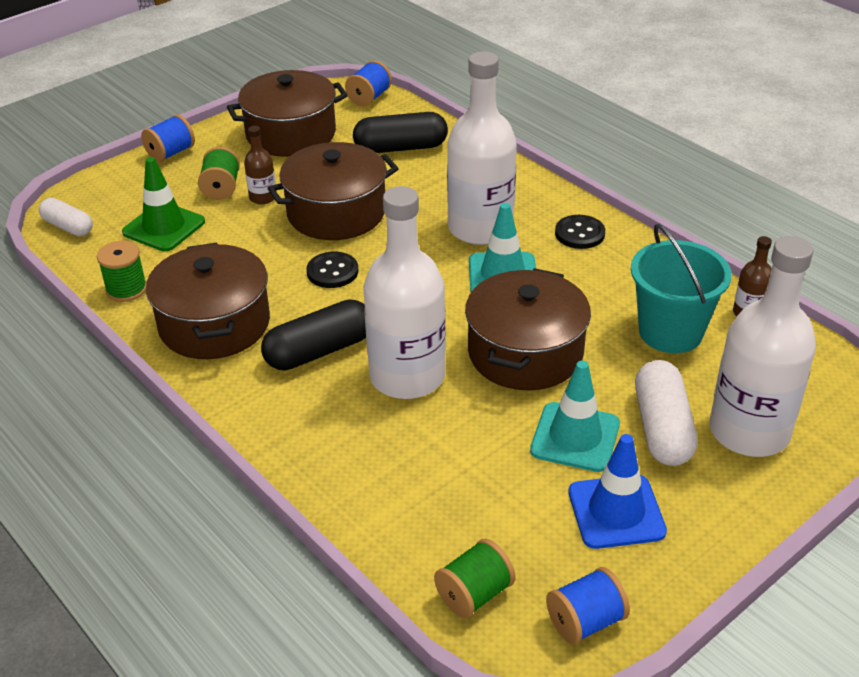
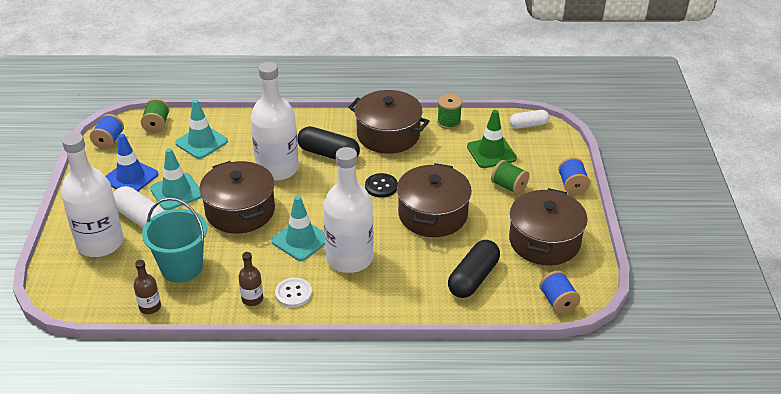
camera: 130 degrees right, 0 degrees up
brown bottle [244,126,276,204] -> brown bottle moved to [238,252,263,306]
black capsule [261,299,366,370] -> black capsule turned 75 degrees counterclockwise [297,126,360,160]
black button [555,215,605,249] -> white button [275,278,312,308]
none -> turquoise traffic cone [175,99,228,159]

